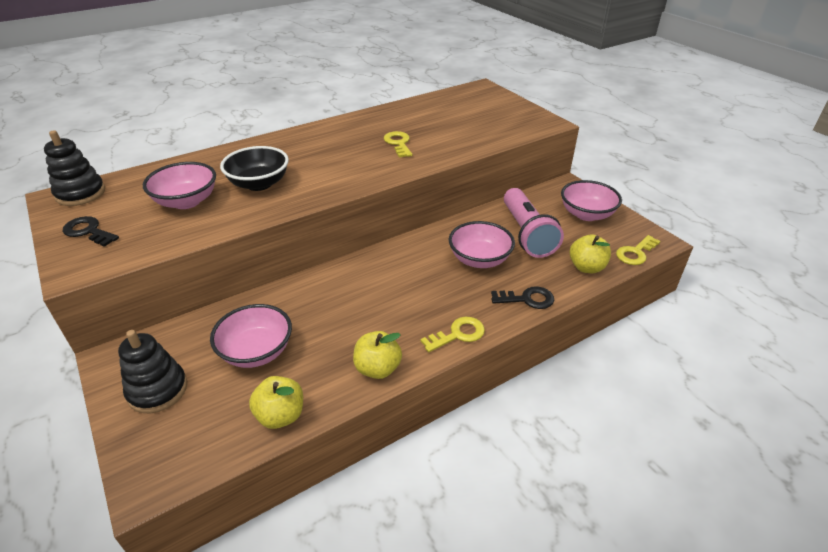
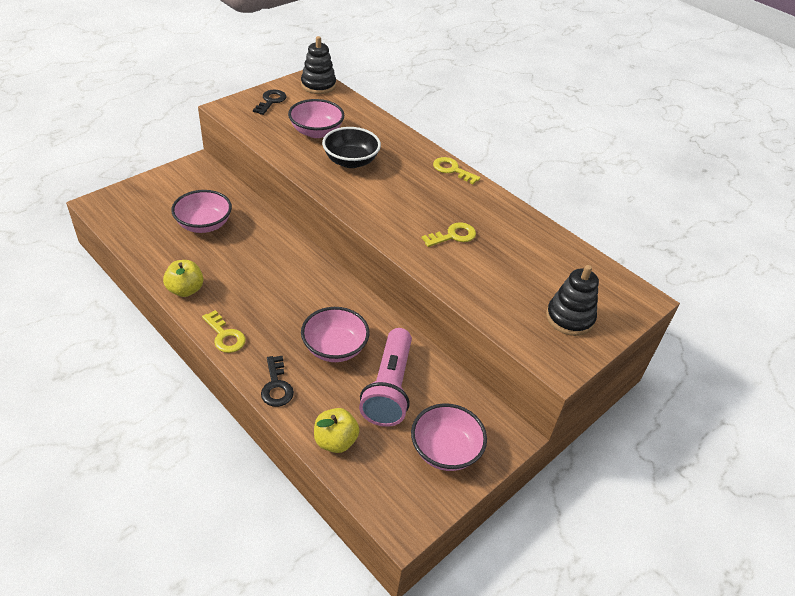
camera: 75 degrees right, 5 degrees up
black stacking toy [118,330,187,413] -> black stacking toy moved to [546,265,599,336]
yellow apple [249,376,303,429] -> none
pink flashlight [504,188,564,258] -> pink flashlight turned 60 degrees counterclockwise [359,328,412,427]
yellow key [616,235,660,265] -> yellow key moved to [433,157,480,184]

